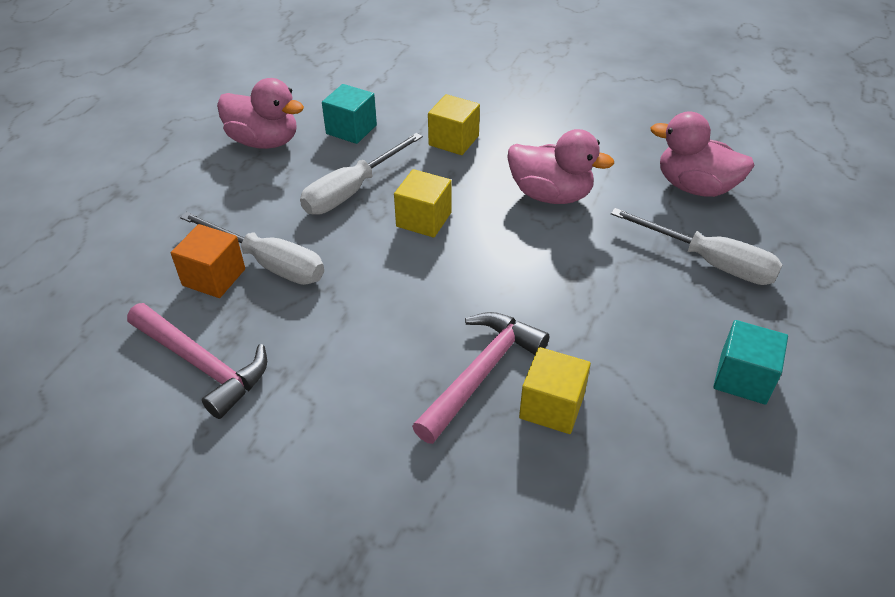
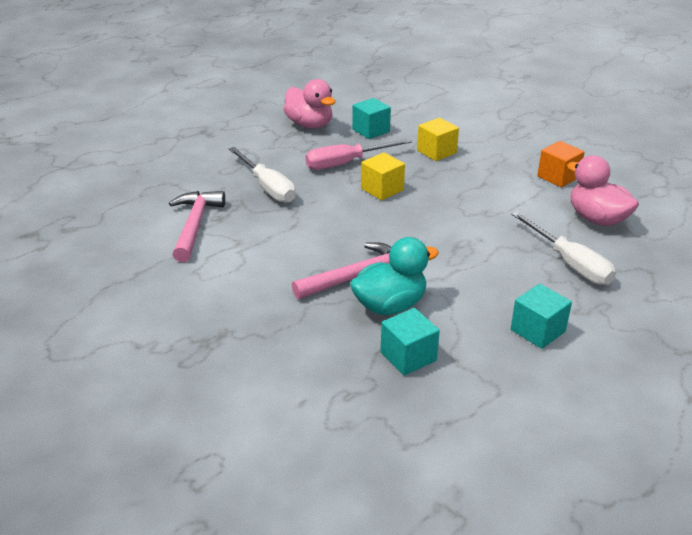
camera: 25 degrees right, 10 degrees down
pink hammer [127,303,267,419] -> pink hammer turned 150 degrees counterclockwise [169,191,225,262]
orange cube [171,224,245,298] -> orange cube moved to [537,141,585,187]
white screwdriver [300,133,423,215] -> pink screwdriver [305,139,412,170]
pink duck [507,129,614,204] -> none
yellow cube [519,347,591,434] -> turquoise duck [350,237,439,315]
none -> turquoise cube [381,308,440,376]

